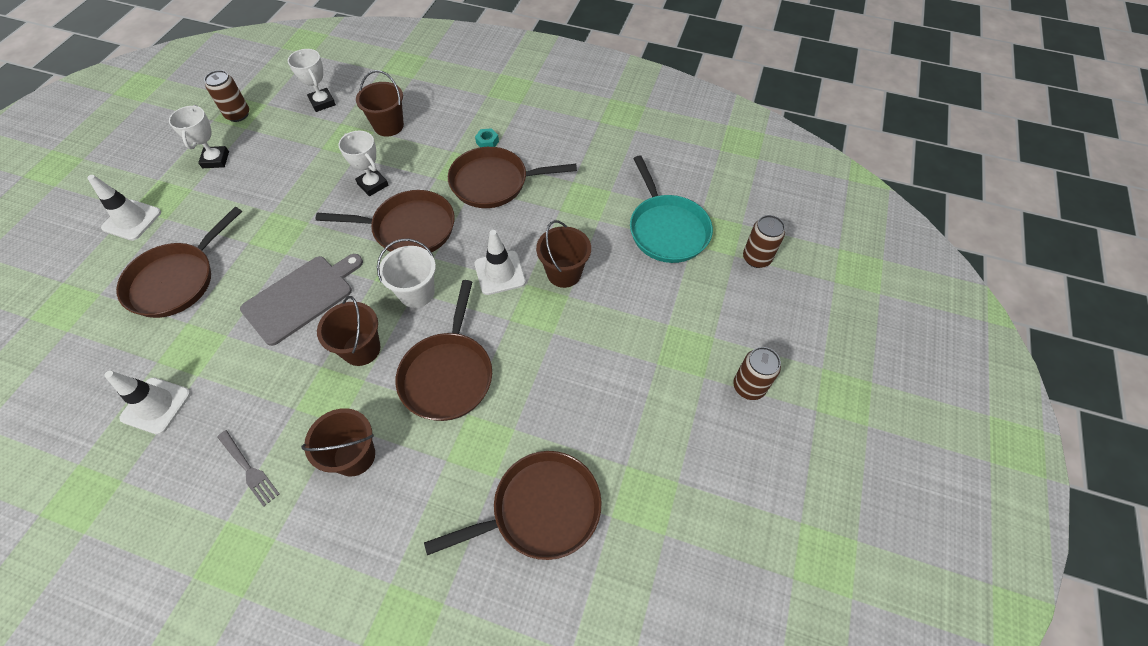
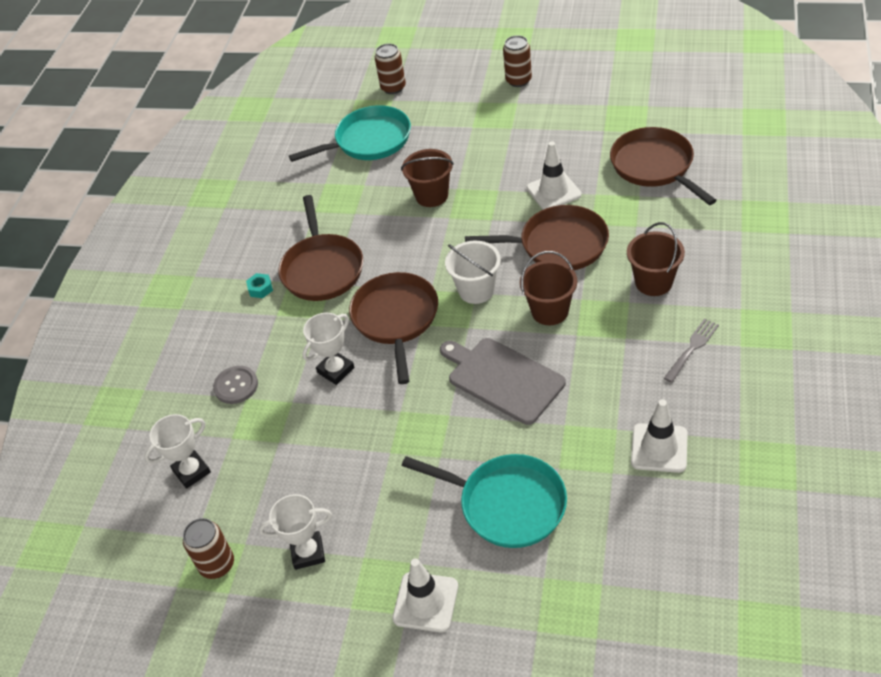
camera: 90 degrees left, 10 degrees down
brown pan [116,207,242,318] -> turquoise pan [402,454,567,548]
brown bucket [356,70,404,136] -> grey button [213,366,258,404]
white traffic cone [474,230,526,295] -> white traffic cone moved to [527,141,581,210]

